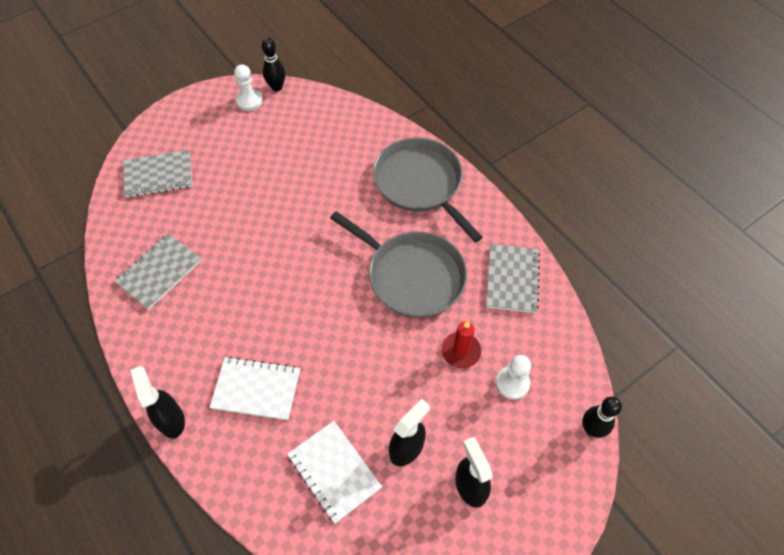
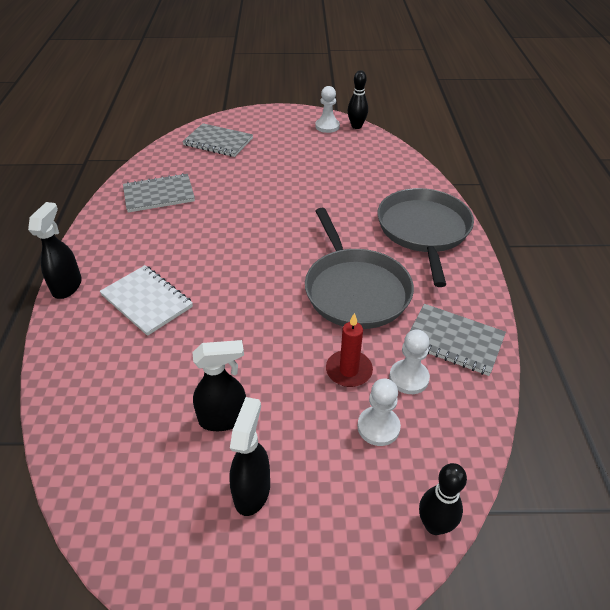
camera: 35 degrees right, 15 degrees down
white notebook [287,421,382,524] -> none
grey notebook [486,244,540,313] -> grey notebook turned 75 degrees clockwise [409,304,506,376]
none -> white pawn [389,329,430,394]

